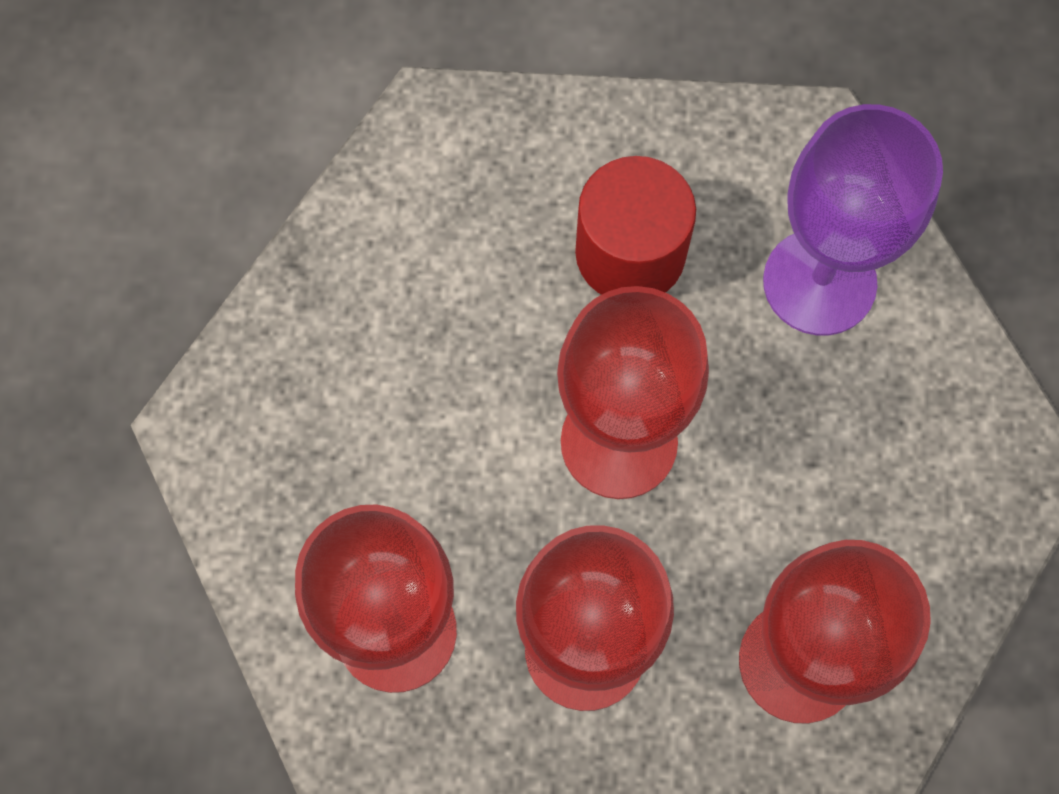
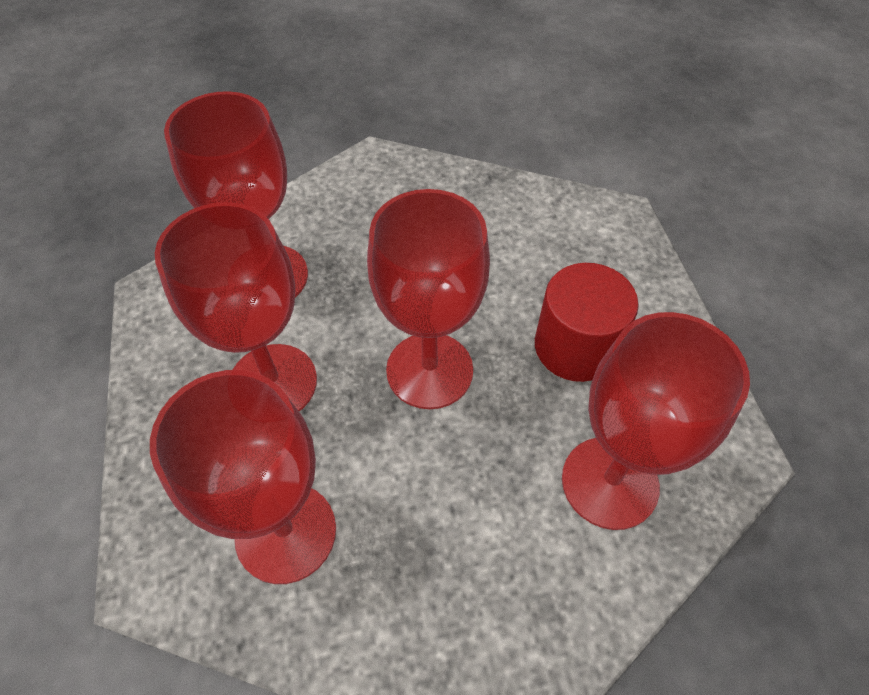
camera: 75 degrees right, 15 degrees down
purple goblet [763,104,943,335] -> red goblet [562,312,750,530]

